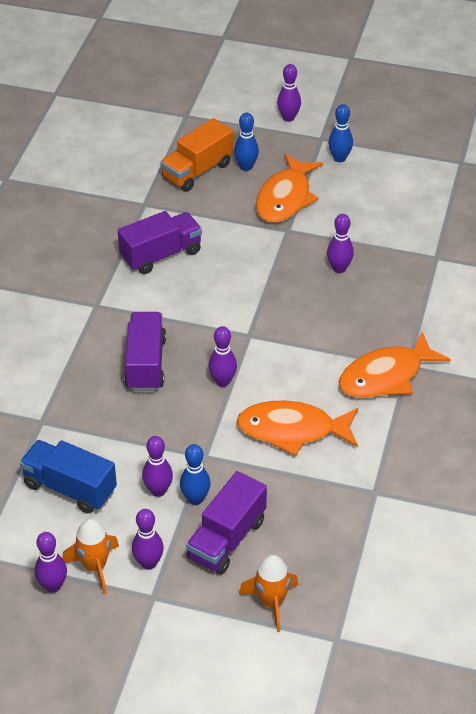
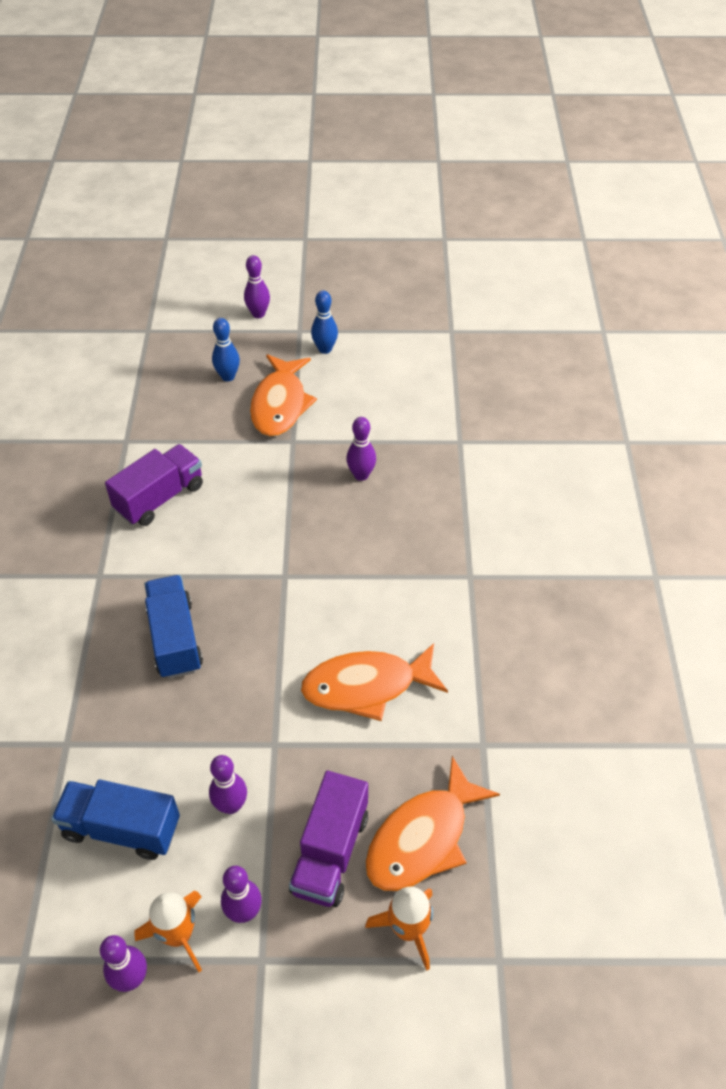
camera: 15 degrees left, 5 degrees up
purple truck [124,312,166,391] -> blue truck [144,575,203,679]
orange truck [161,118,233,192] -> none
blue bowling pin [180,444,211,505] -> none
purple bowling pin [208,326,237,387] -> none
orange fish [339,331,451,398] -> orange fish moved to [366,756,500,891]

